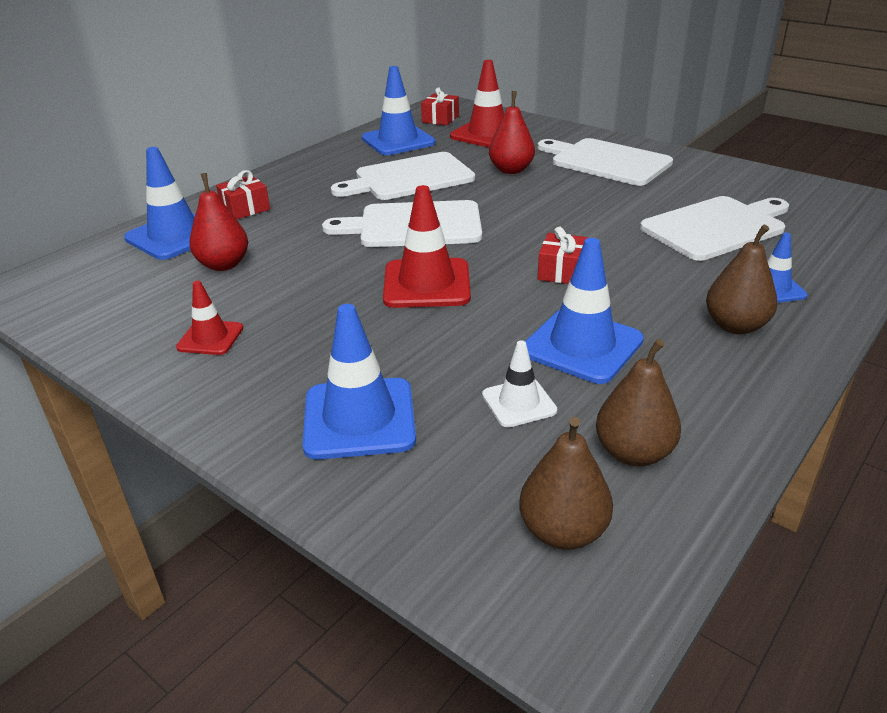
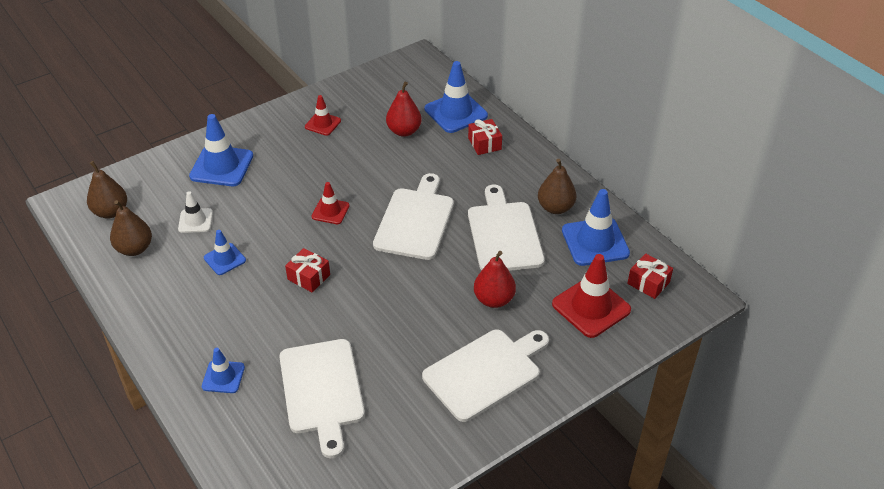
camera: 105 degrees right, 10 degrees up
red traffic cone [383,185,471,308] -> red traffic cone [312,182,350,224], size x0.57
blue traffic cone [525,238,644,384] -> blue traffic cone [204,230,246,275], size x0.57
brown pear [706,224,778,334] -> brown pear moved to [538,159,576,214]

